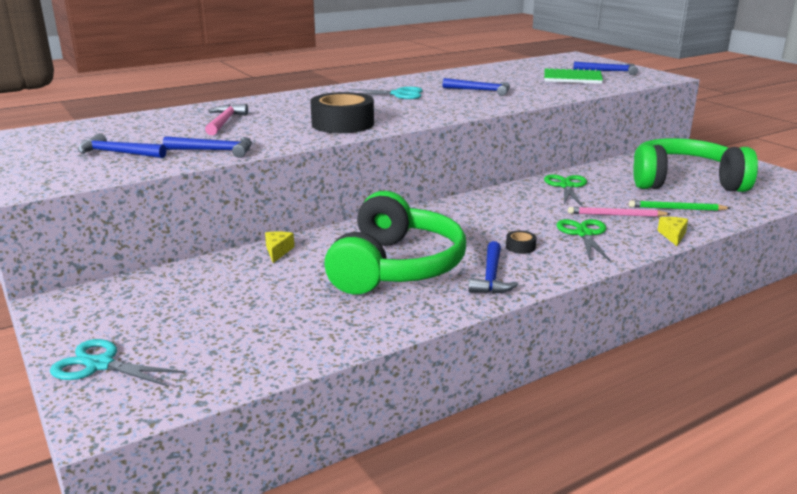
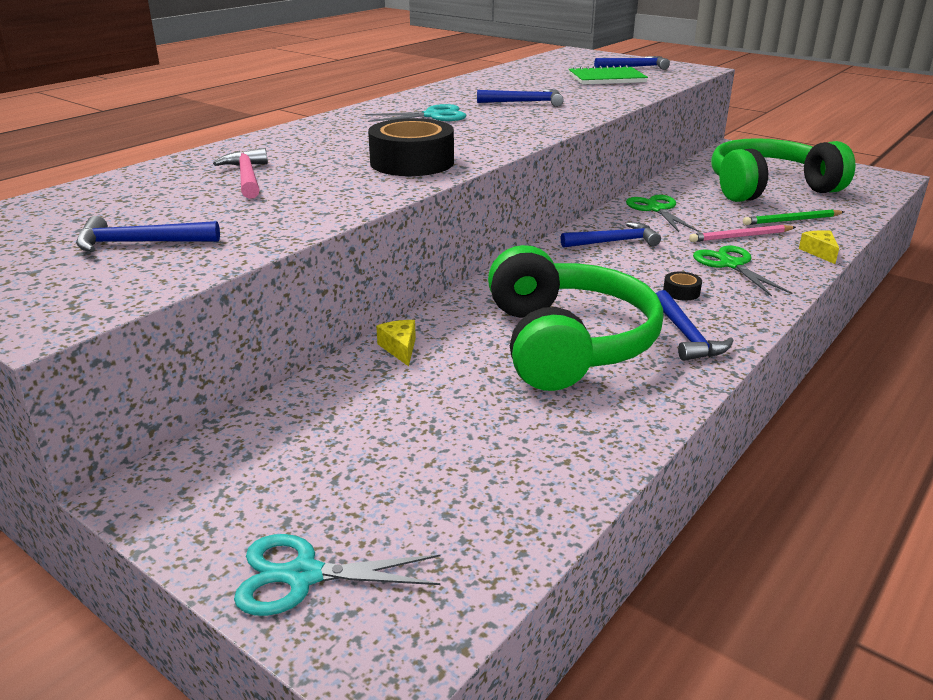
camera: 20 degrees left, 5 degrees up
blue hammer [163,136,252,158] -> blue hammer moved to [561,222,661,248]

